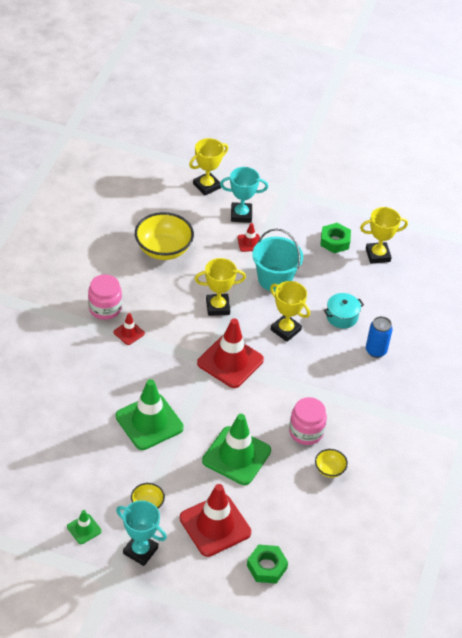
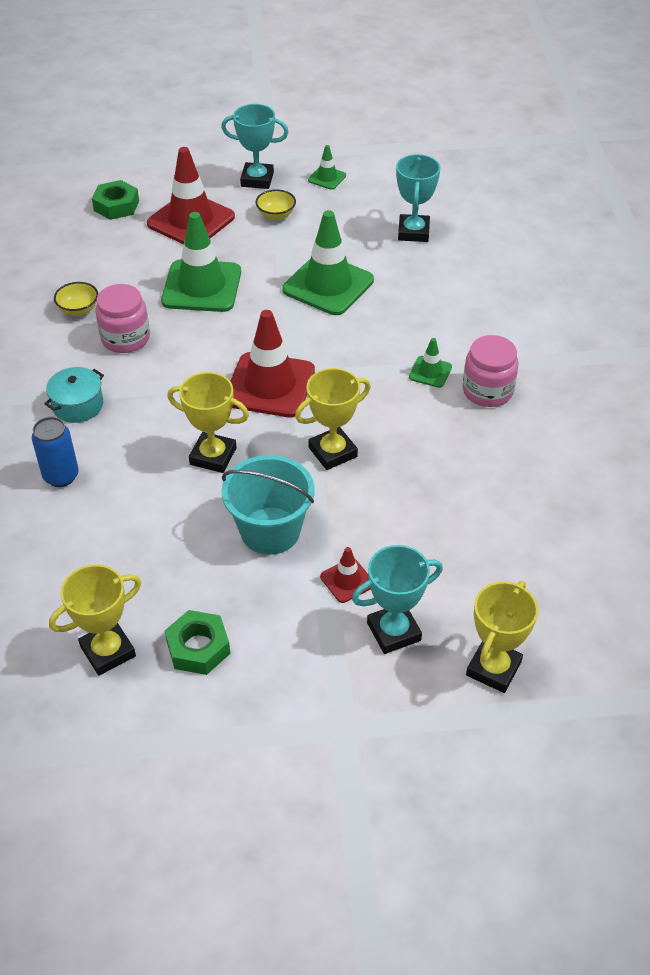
camera: 160 degrees right, 0 degrees up
red traffic cone [114,313,145,345] -> green traffic cone [409,338,452,388]
yellow bowl [135,212,194,260] -> none
turquoise pot [324,293,364,329] -> turquoise pot moved to [44,367,104,423]
none -> turquoise trophy [396,154,440,242]

